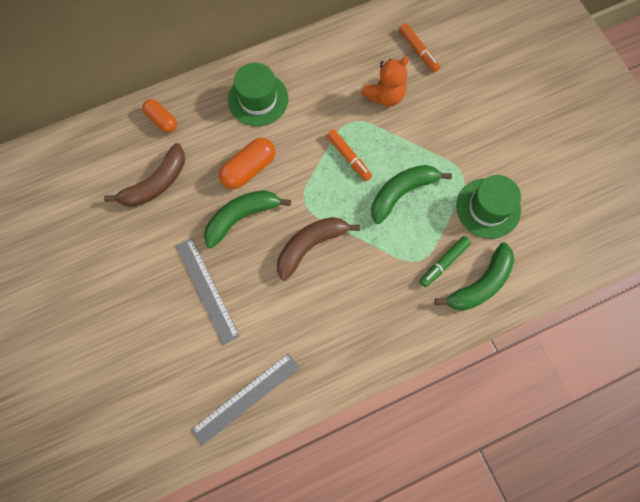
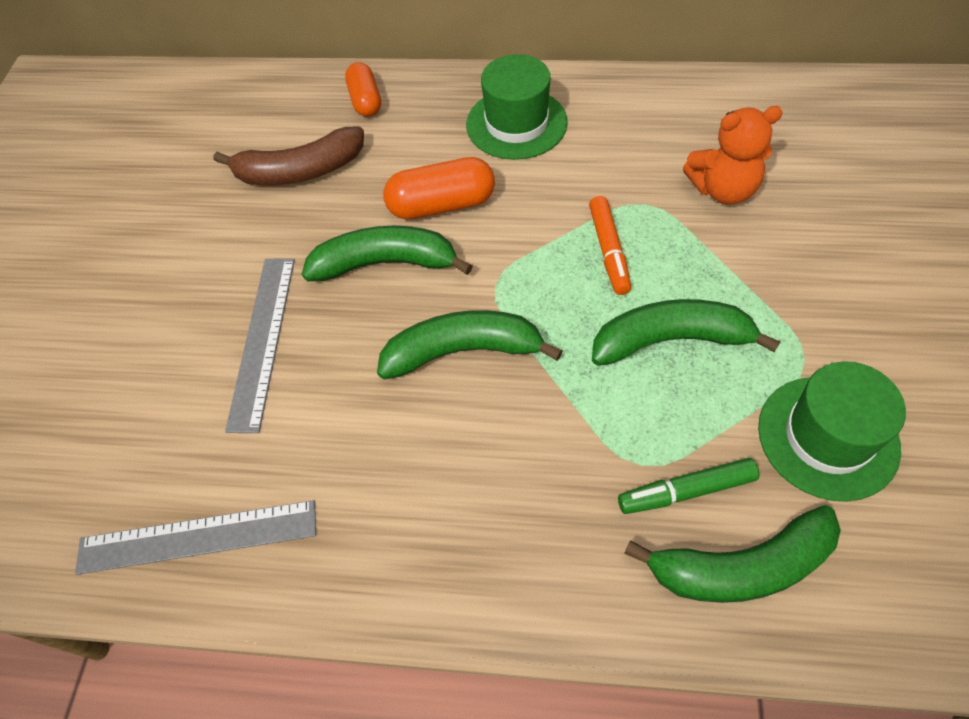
camera: 35 degrees right, 15 degrees down
brown banana [277,217,360,281] -> green banana [377,310,563,379]
orange marker [399,23,440,72] -> none

